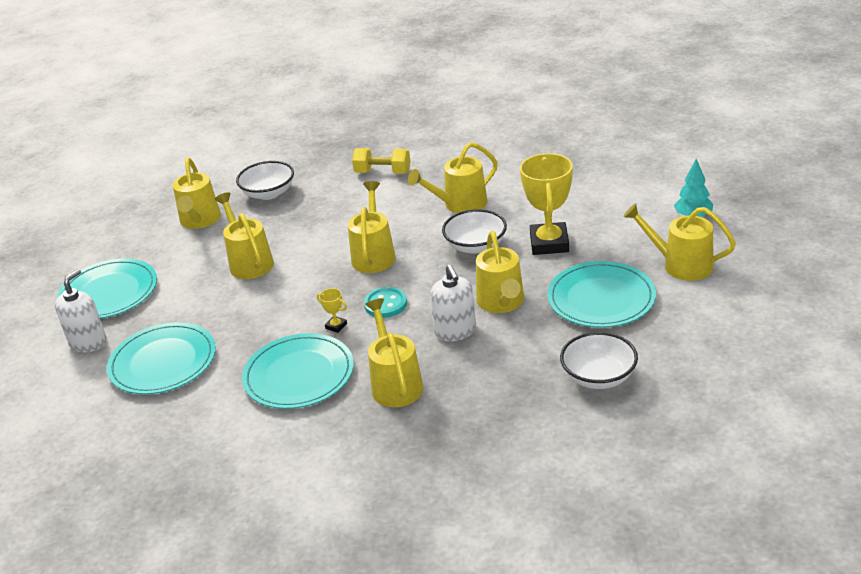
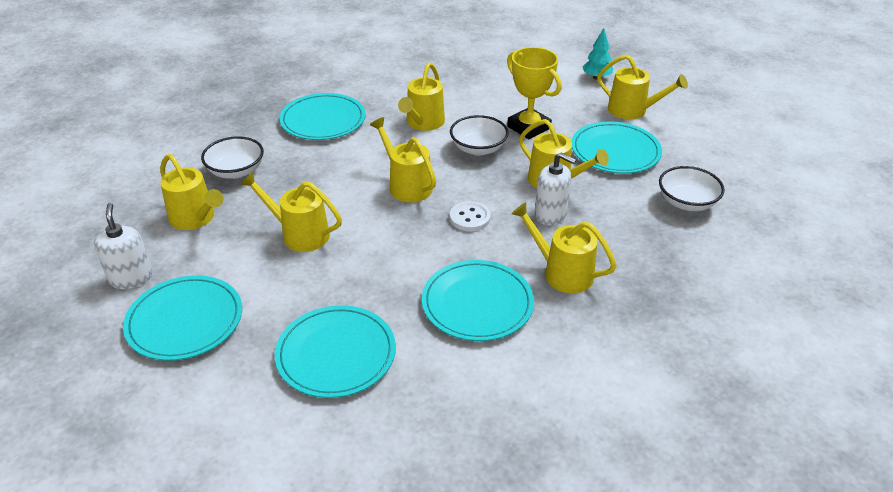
camera: 45 degrees left, 5 degrees up
white soap dispenser [55,269,107,352] -> white soap dispenser moved to [94,203,152,289]
yellow trophy [317,288,347,333] -> none
yellow dumbbell [352,148,410,174] -> turquoise plate [279,93,366,140]
turquoise button [364,287,407,318] -> white button [450,201,491,231]
yellow watering can [624,203,736,281] -> yellow watering can turned 135 degrees counterclockwise [597,55,688,119]

